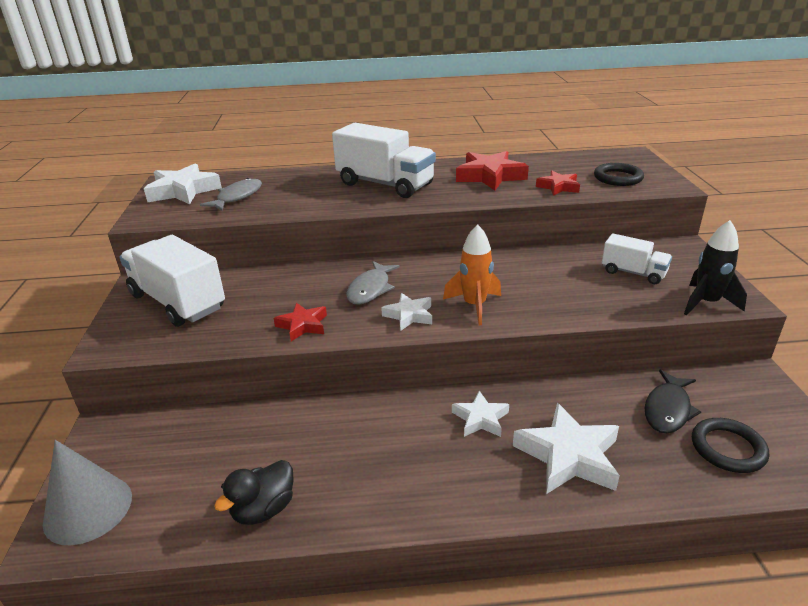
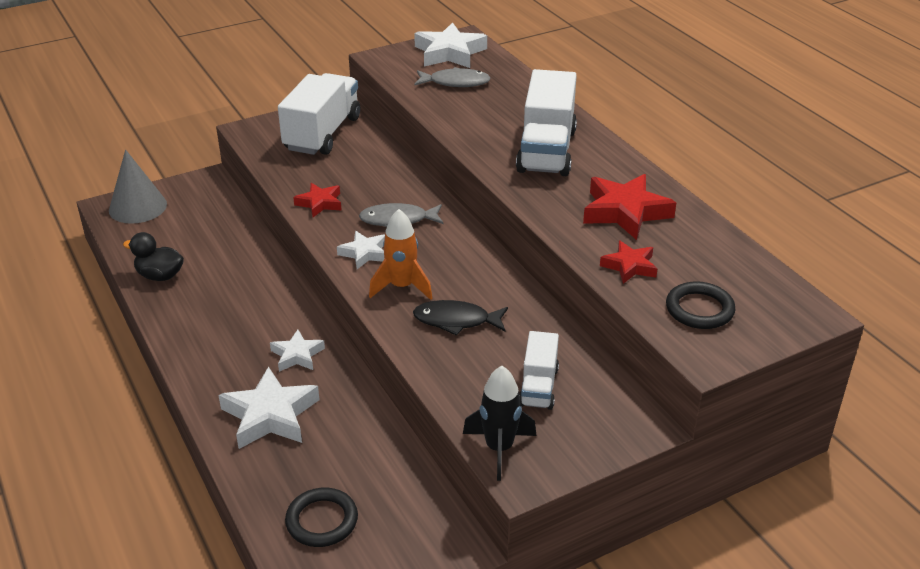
camera: 65 degrees right, 5 degrees up
black fish [644,369,701,433] -> black fish moved to [413,300,508,336]

